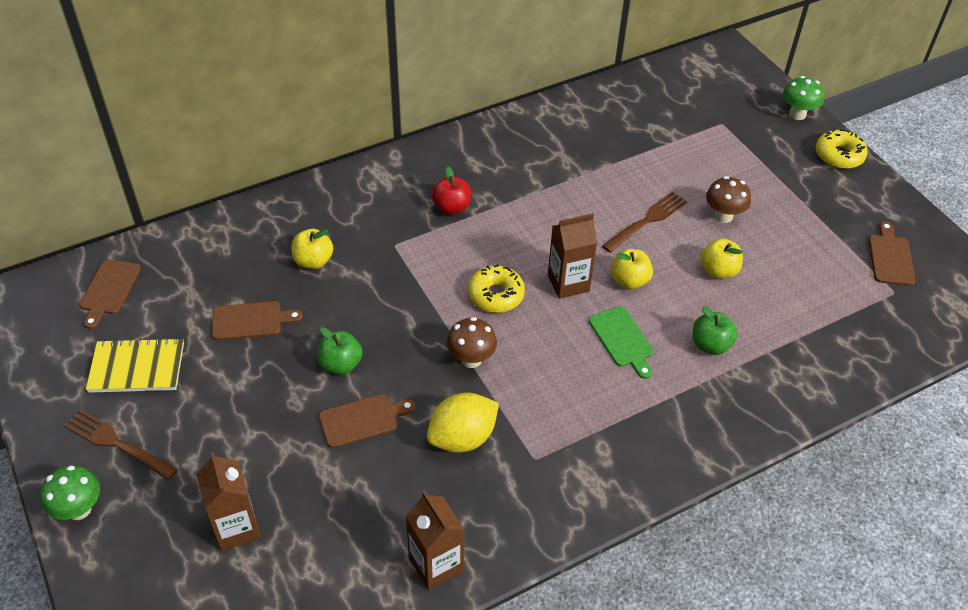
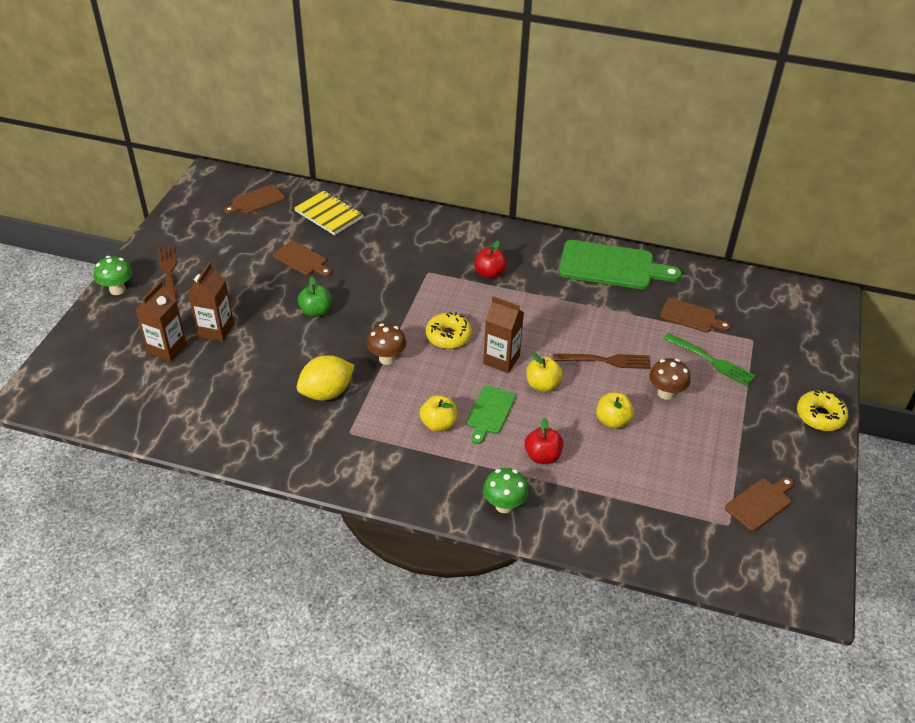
camera: 45 degrees right, 5 degrees down
yellow notebook [86,337,184,393] -> yellow notebook moved to [294,191,364,235]
yellow apple [291,229,333,269] -> yellow apple moved to [420,395,457,432]
brown cutting board [319,394,416,448] -> brown cutting board moved to [660,298,731,332]
brown carton [406,491,464,590] -> brown carton moved to [188,262,234,342]
yellow lemon [427,393,499,453] -> yellow lemon turned 45 degrees counterclockwise [297,355,354,401]
green apple [693,306,738,355] -> red apple [525,418,563,464]
green mushroom [783,76,824,120] -> green mushroom moved to [483,468,529,513]
none -> green cutting board [559,240,682,289]
none -> green fork [663,333,755,386]

